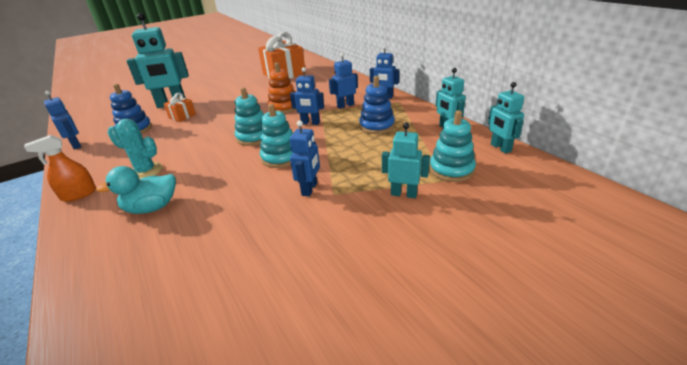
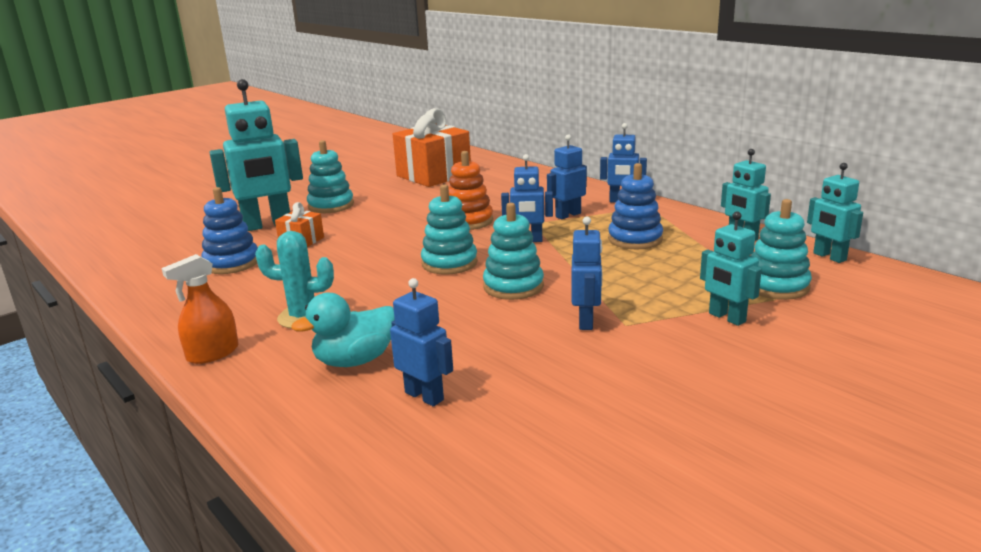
camera: 10 degrees left, 10 degrees down
blue robot [44,91,81,150] -> blue robot moved to [390,278,453,406]
turquoise robot [382,123,430,198] -> turquoise robot turned 135 degrees counterclockwise [700,211,762,326]
none -> turquoise stacking toy [307,140,354,213]

